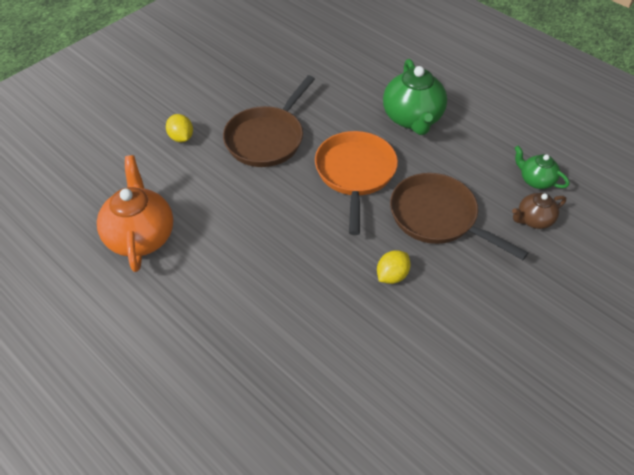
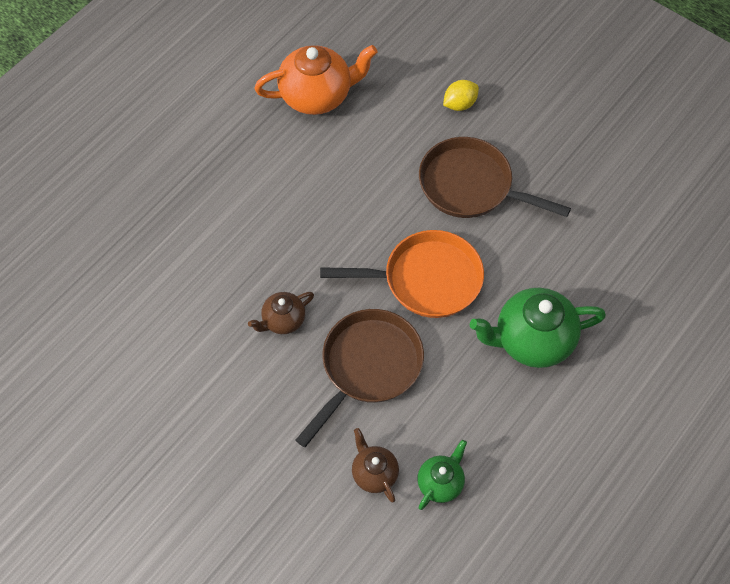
camera: 85 degrees right, 10 degrees up
yellow lemon [377,250,410,284] -> brown teapot [248,292,314,334]

